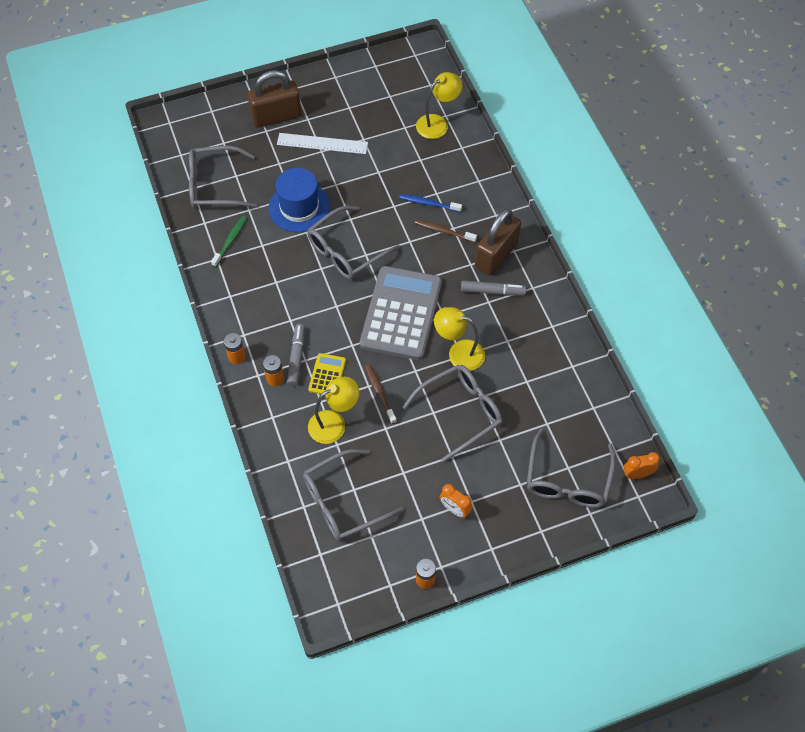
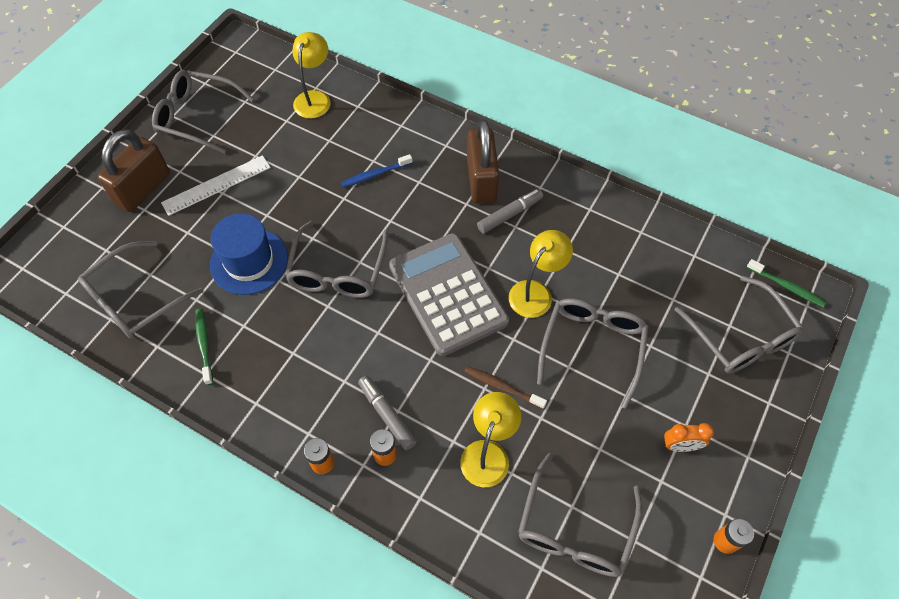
camera: 40 degrees left, 0 degrees up
yellow calculator [308,353,346,394] -> none
brown toothbrush [415,219,477,243] -> none
yellow lamp [434,307,485,371] -> yellow lamp turned 150 degrees clockwise [509,230,573,318]
orange clock [623,452,660,479] -> green toothbrush [747,259,826,307]
none -> grey glasses [152,70,254,153]

